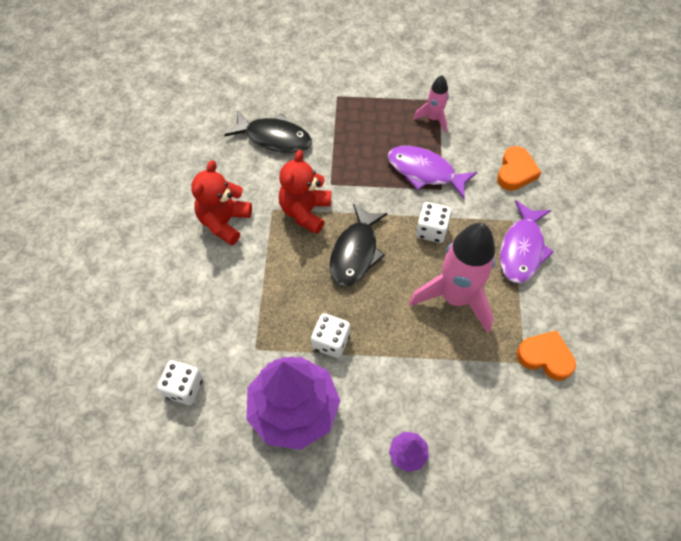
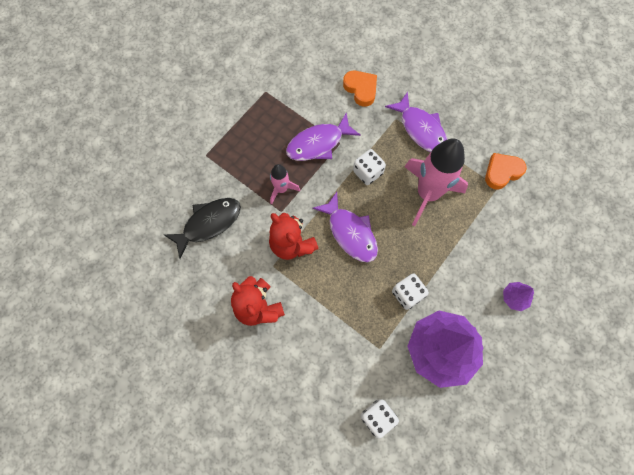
camera: 55 degrees left, 10 degrees up
black fish [329,204,388,287] -> purple fish [312,192,378,262]
pink rocket [414,75,449,133] -> pink rocket moved to [270,164,300,204]

